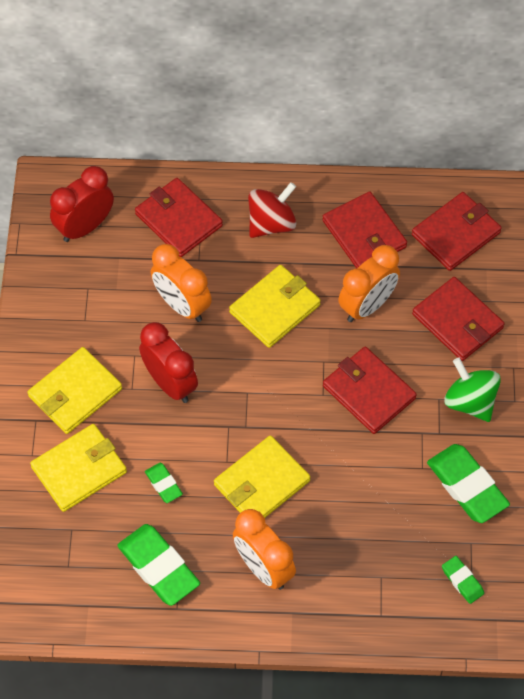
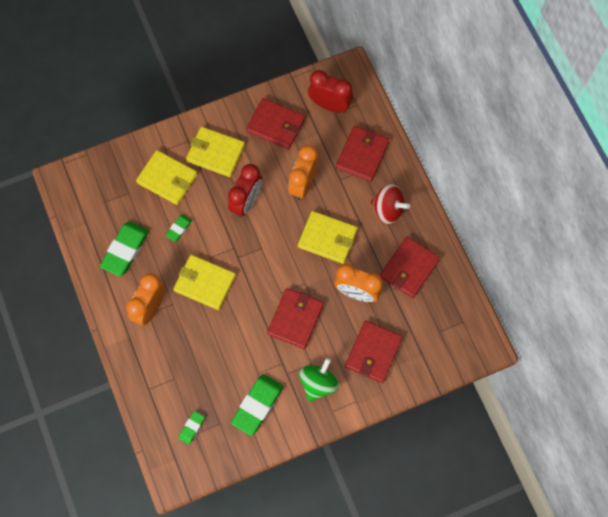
camera: 65 degrees right, 10 degrees up
red wallet [412,192,502,271] -> red wallet moved to [246,98,305,149]

